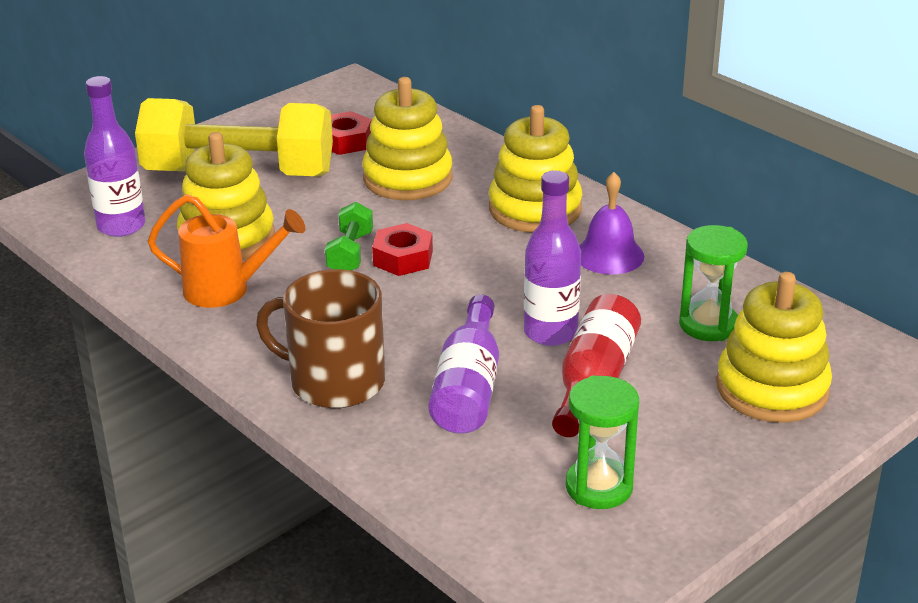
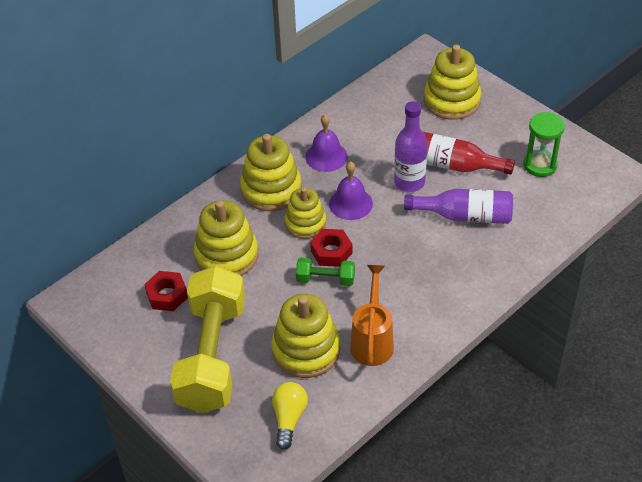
camera: 90 degrees left, 15 degrees up
purple bottle [84,76,146,237] -> yellow light bulb [272,382,308,450]
brown mug [256,269,385,408] -> none
green hourglass [679,225,748,341] -> none
none -> yellow stacking toy [285,187,326,239]
none -> purple bell [329,161,373,220]

